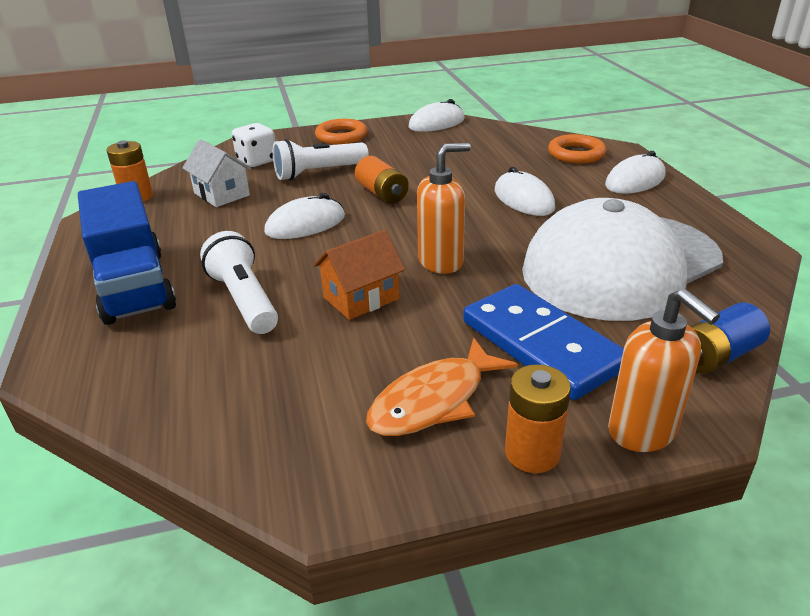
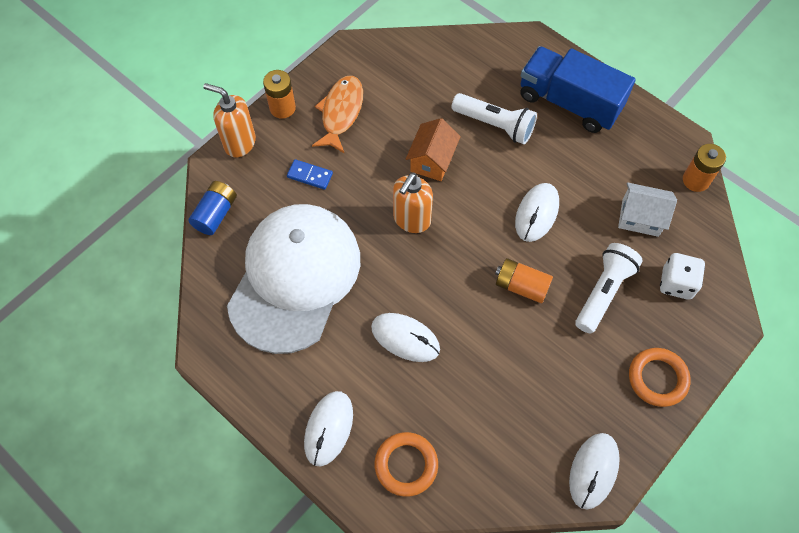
camera: 145 degrees right, 30 degrees up
blue domino [463,284,624,400] -> blue domino [287,159,333,190], size x0.44

